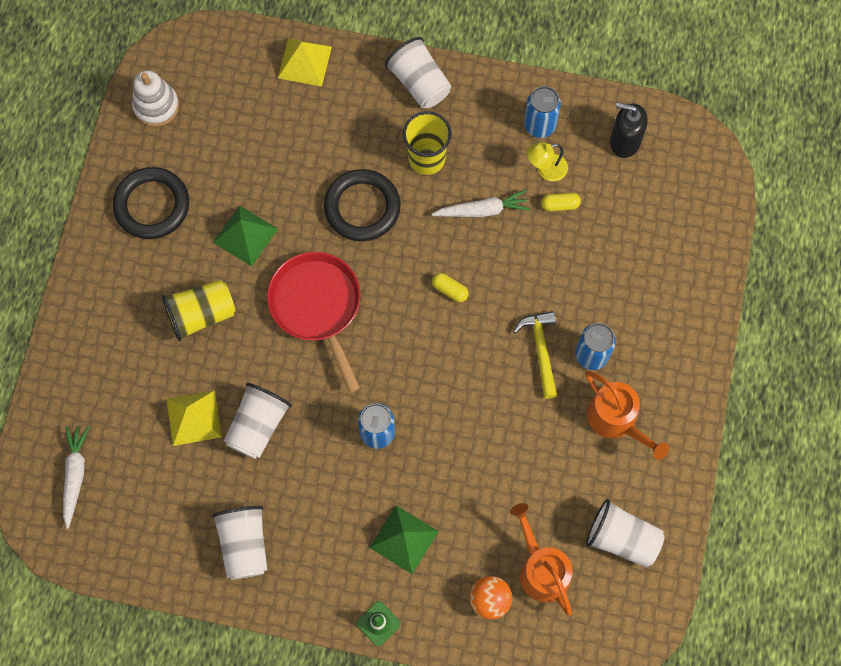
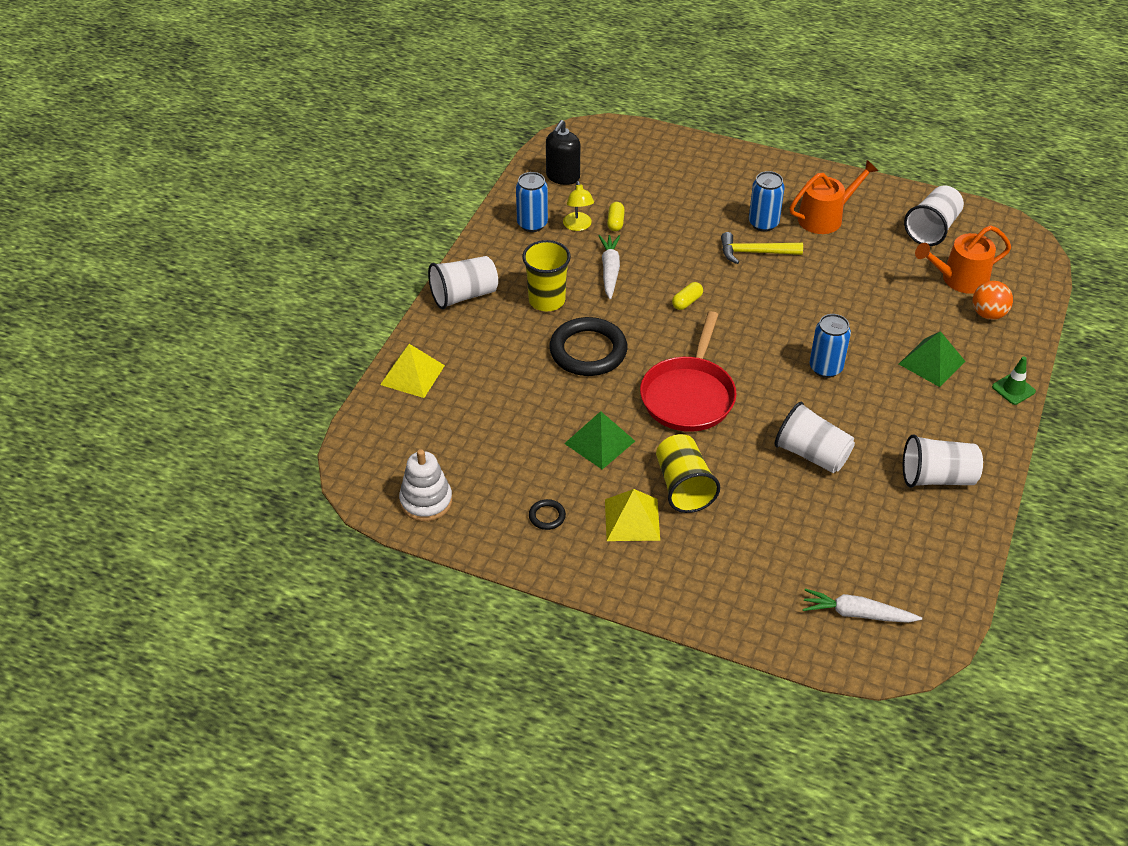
camera: 80 degrees left, 25 degrees down
black ring [113,167,189,239] -> black ring [529,499,566,530], size x0.43
yellow pyramid [166,390,222,446] -> yellow pyramid moved to [605,489,660,541]
red pan [267,252,361,393] -> red pan turned 60 degrees counterclockwise [640,311,736,432]

